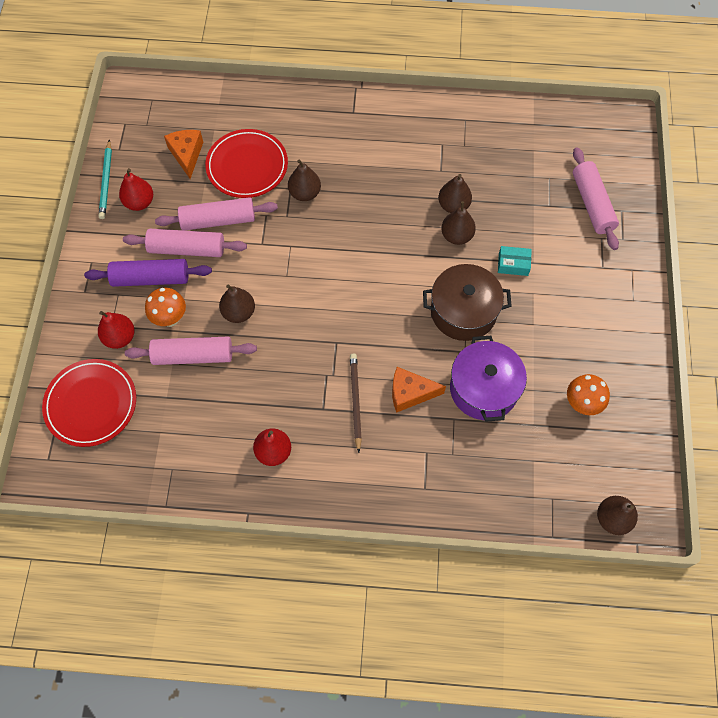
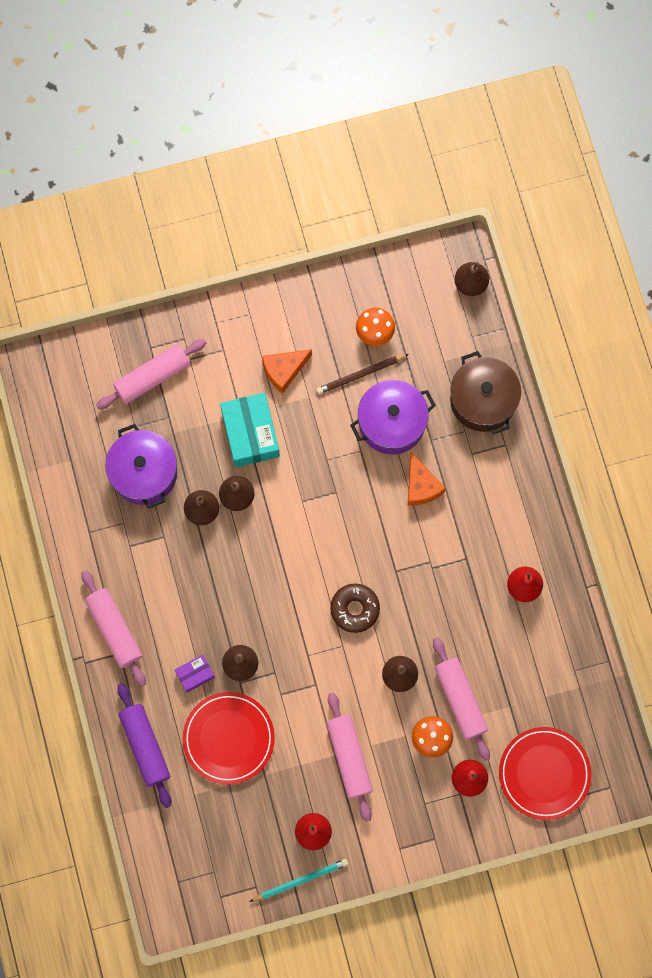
camera: 110 degrees left, 10 degrees up
purple rolling pin [84,259,212,287] -> purple rolling pin moved to [117,683,171,808]
pink rolling pin [155,197,278,231] -> pink rolling pin moved to [82,570,146,687]
orange cheese [164,130,203,179] -> orange cheese moved to [262,349,312,394]
brown pencil [350,354,362,453] -> brown pencil moved to [316,354,409,394]
brown pot [423,264,512,341] -> brown pot moved to [450,351,521,434]
turquoise box [498,246,532,276] -> turquoise box [220,393,280,467], size x1.95
none -> purple pot [105,424,177,509]
none -> purple box [175,655,215,693]
none -> brown donut [330,583,380,633]

